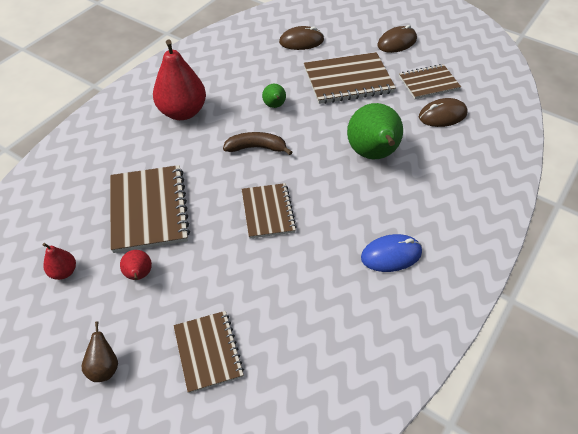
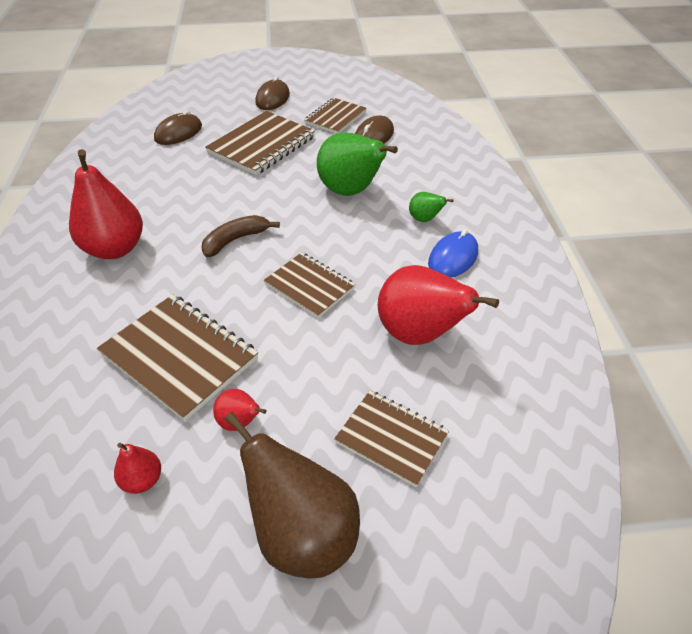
camera: 40 degrees left, 5 degrees down
brown pear [82,321,118,382] -> brown pear [225,412,360,579], size x2.13
green pear [262,84,286,108] -> green pear moved to [409,192,454,222]
none -> red pear [378,265,499,345]

